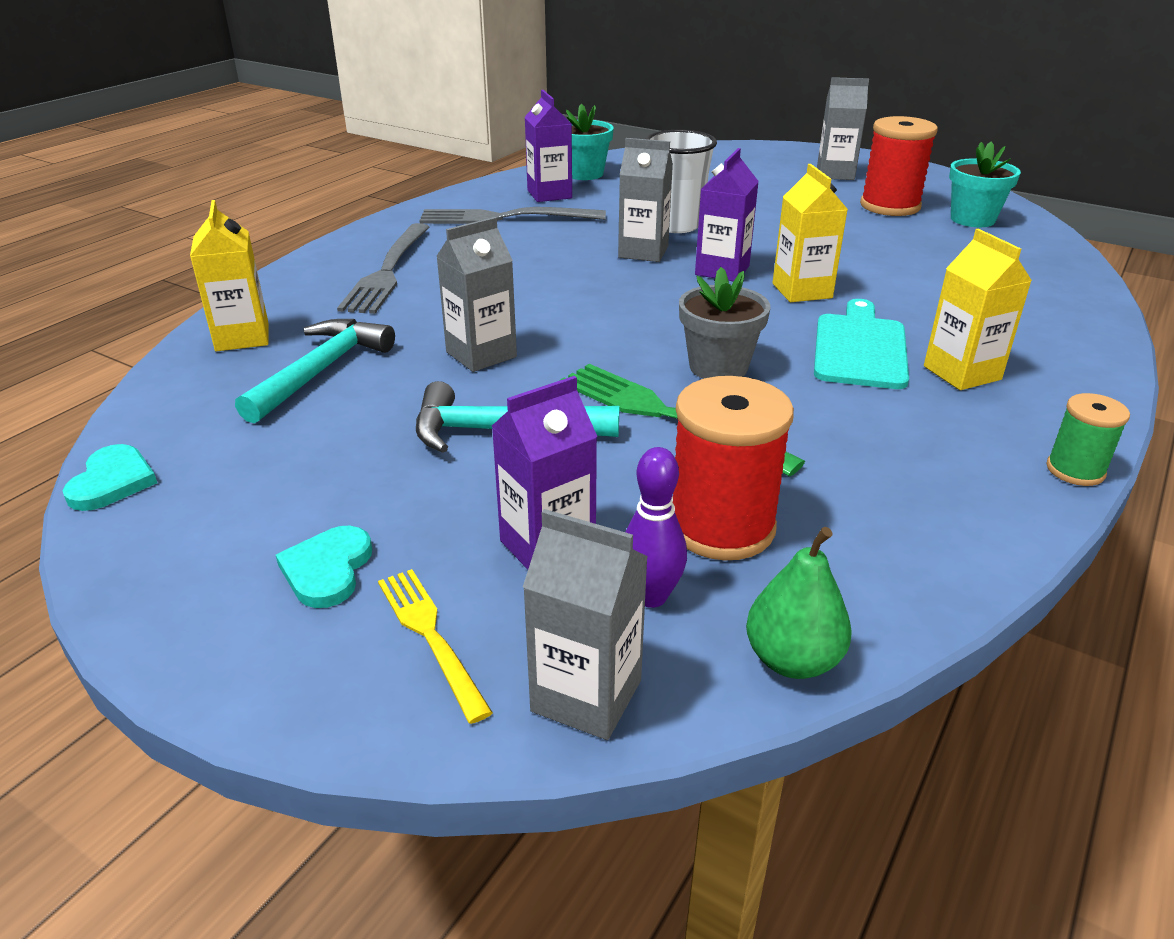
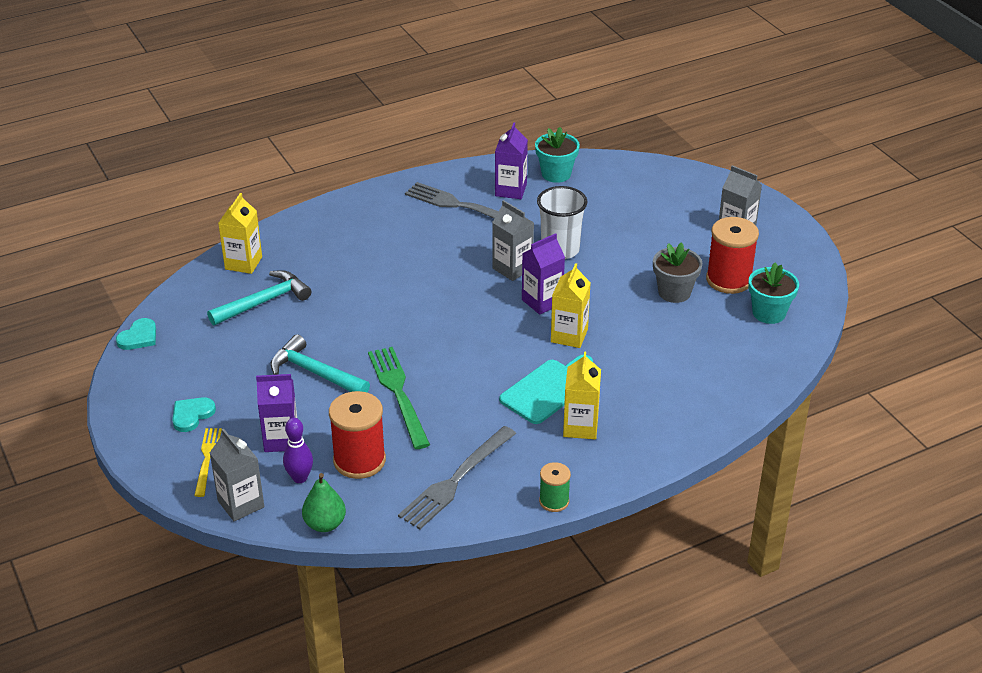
camera: 30 degrees right, 5 degrees up
grey fork [337,223,430,314] -> grey fork moved to [398,426,516,530]
grey carton [436,217,517,372] -> none
grey flower pot [679,267,770,379] -> grey flower pot moved to [653,242,702,303]

